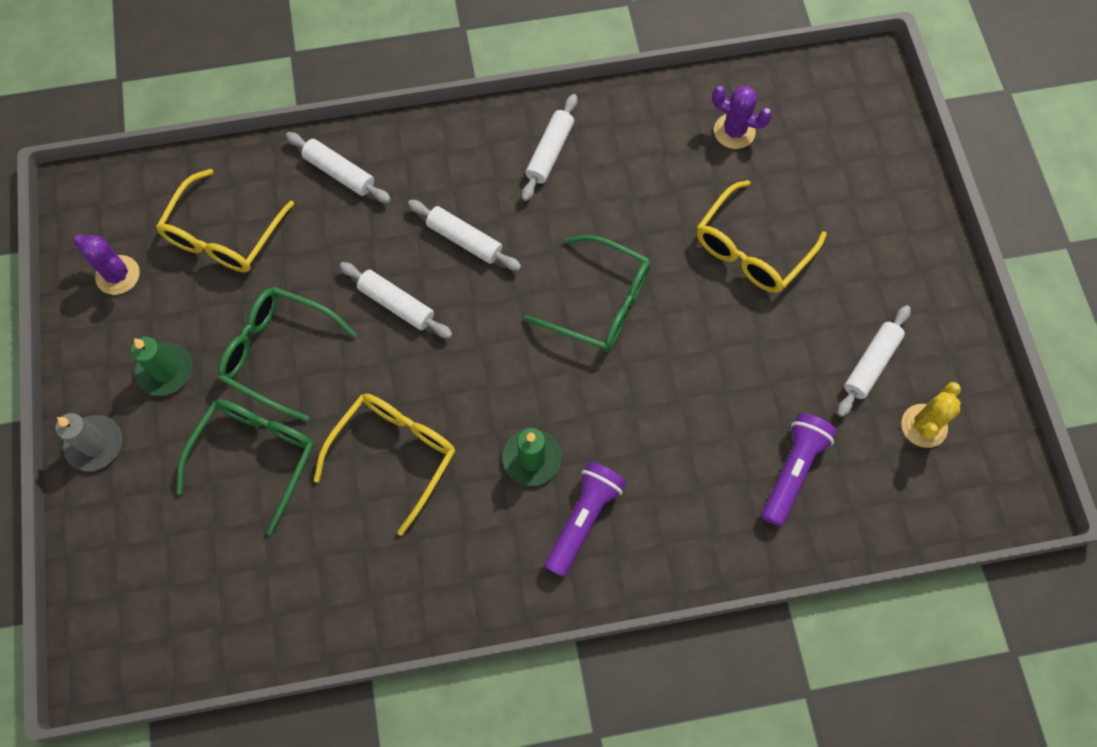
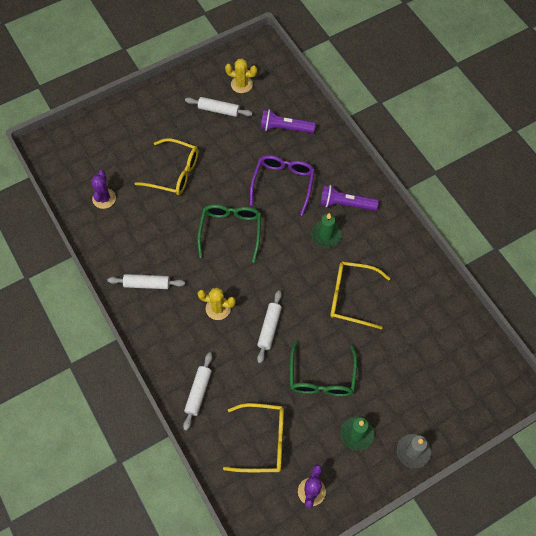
camera: 110 degrees left, 5 degrees down
green glasses [177,399,314,535] -> none
white rolling pin [408,200,521,271] -> yellow cactus [198,287,236,320]
none -> purple glasses [250,155,315,216]

